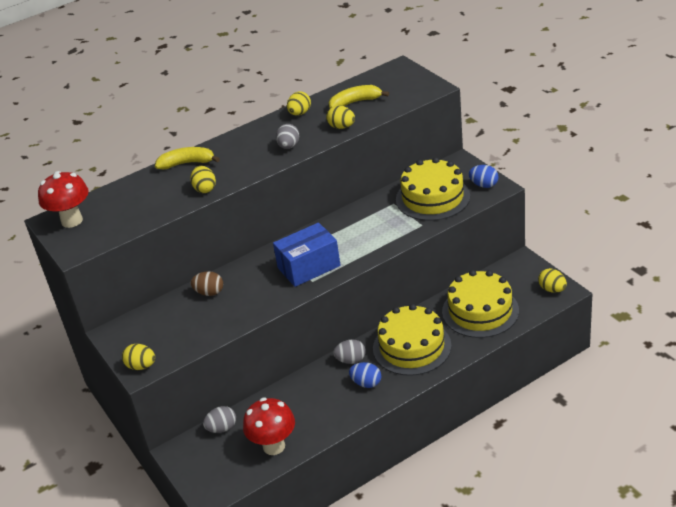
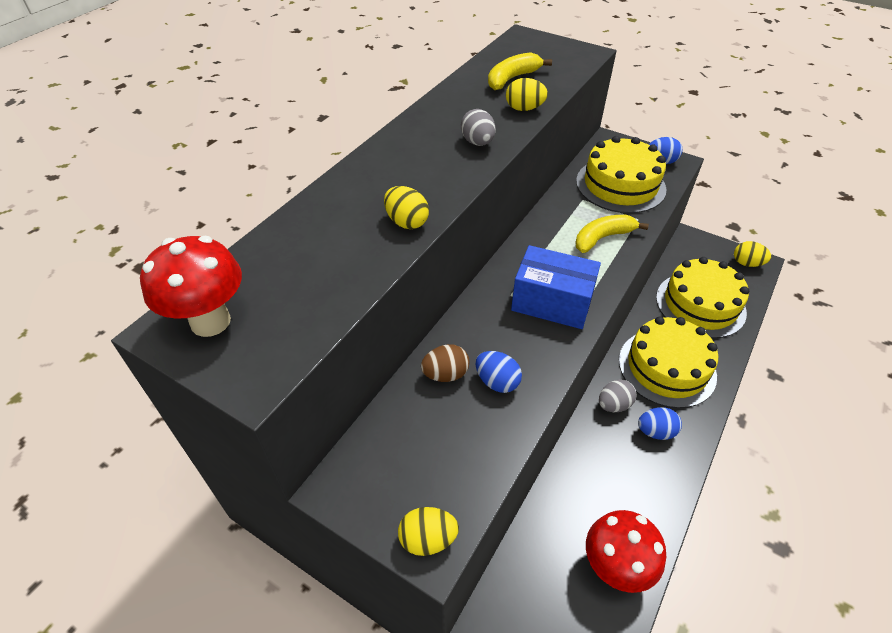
camera: 30 degrees left, 10 degrees up
yellow banana [155,147,220,170] -> yellow banana moved to [575,215,649,253]
grey egg [203,406,236,433] -> none
blue box [273,222,341,287] -> blue box turned 75 degrees clockwise [511,245,601,329]
yellow egg [287,91,311,116] -> none
none -> blue egg [476,351,522,393]

